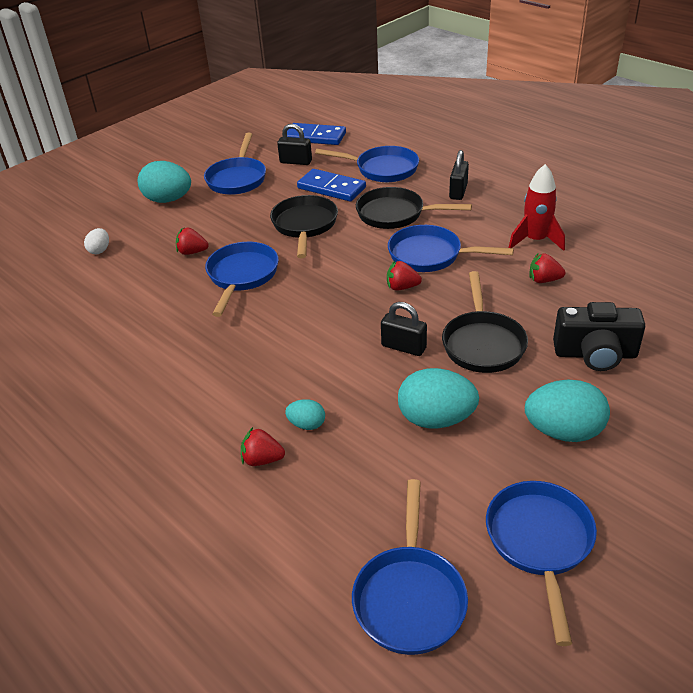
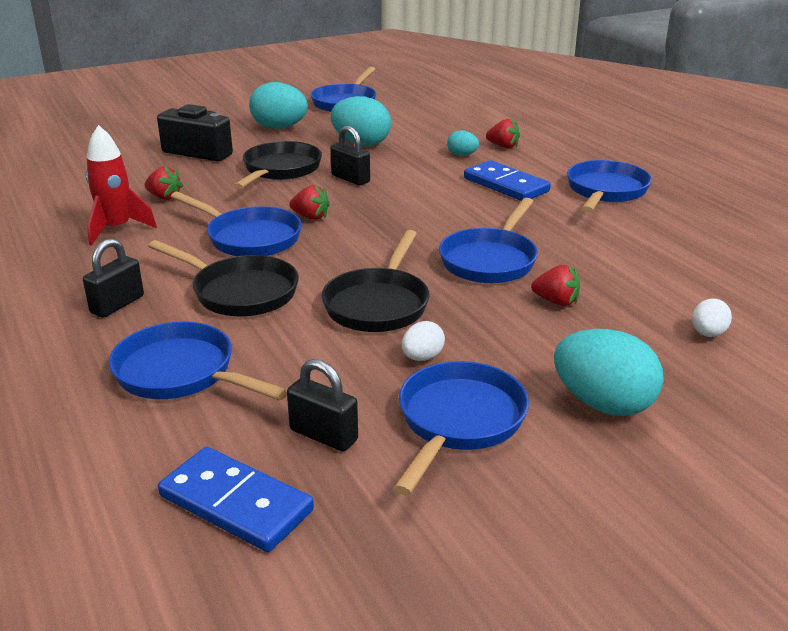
camera: 165 degrees left, 10 degrees down
blue domino [297,169,366,201] -> blue domino moved to [464,160,551,201]
blue pan [352,479,468,655] -> blue pan moved to [567,160,652,213]
none -> white egg [402,321,445,361]

